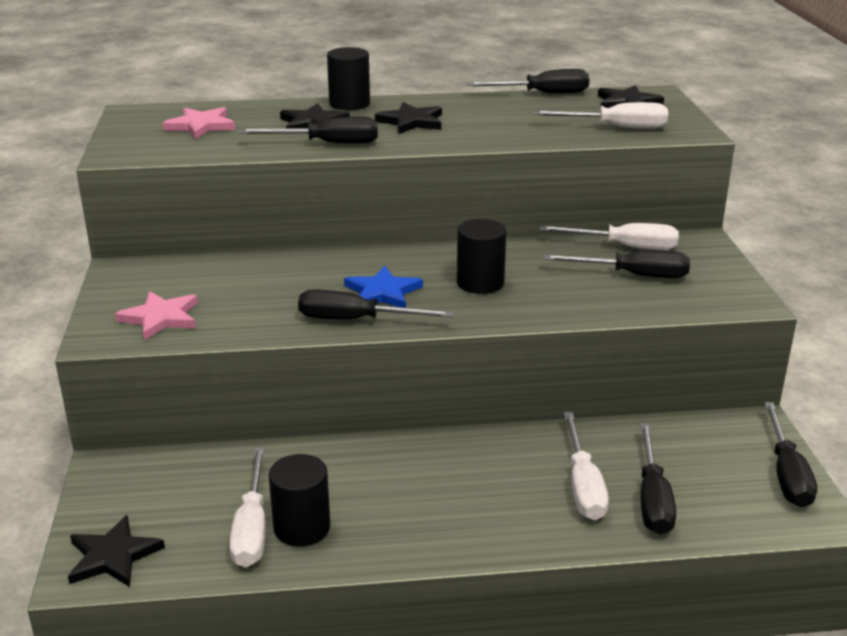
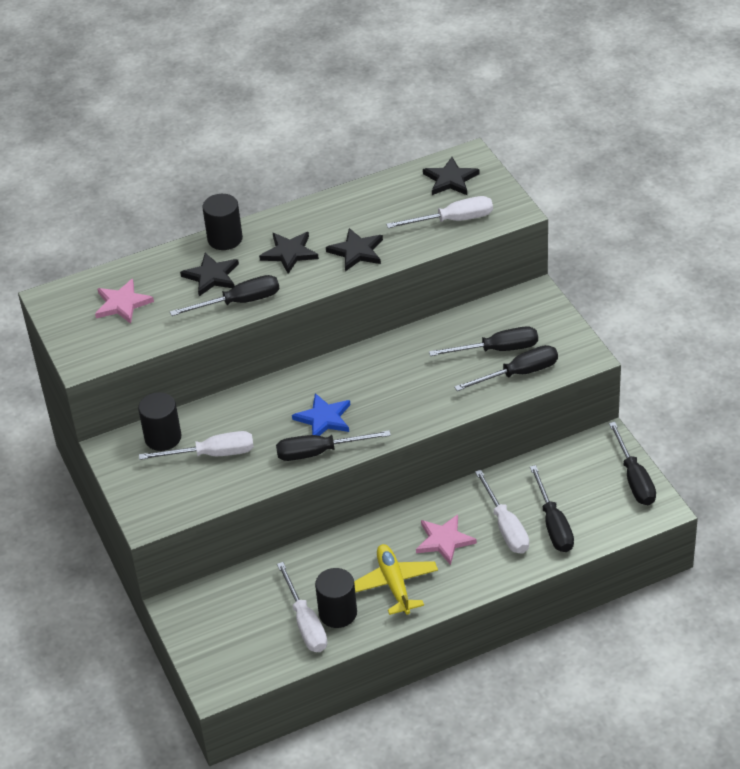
camera: 15 degrees left, 15 degrees up
black star [68,515,165,587] -> black star moved to [326,228,383,272]
pink star [115,291,198,340] -> pink star moved to [416,514,477,565]
black cylinder [457,219,506,294] -> black cylinder moved to [138,392,181,451]
black screwdriver [467,69,589,94] -> black screwdriver moved to [454,345,558,391]
white screwdriver [540,223,679,250] -> white screwdriver moved to [139,431,254,460]
none -> yellow plane [354,544,438,615]

